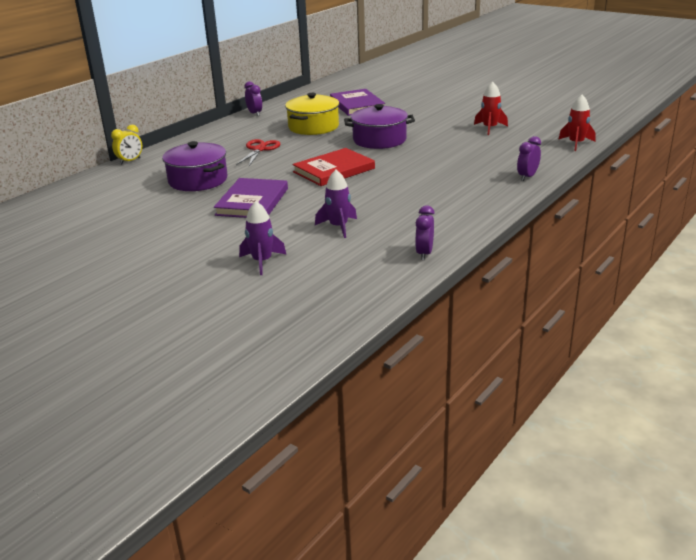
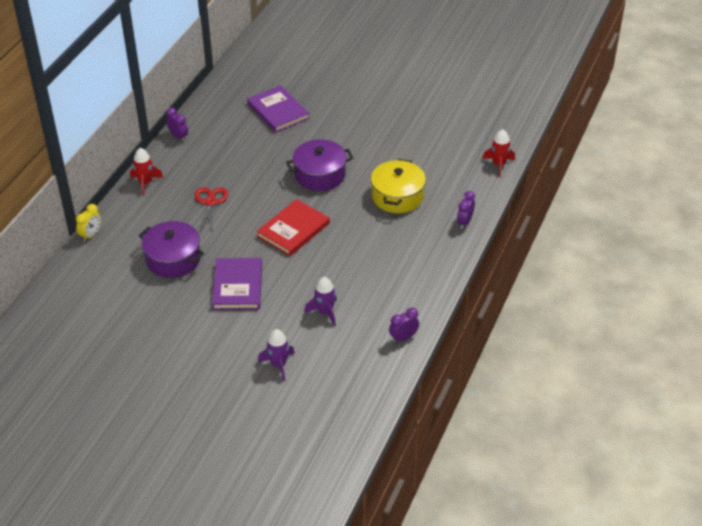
camera: 15 degrees left, 15 degrees up
yellow pot [285,93,339,135] -> yellow pot moved to [371,159,426,213]
purple clock [415,205,435,260] -> purple clock turned 60 degrees clockwise [389,308,419,343]
red rocket [474,82,508,135] -> red rocket moved to [130,148,163,196]

